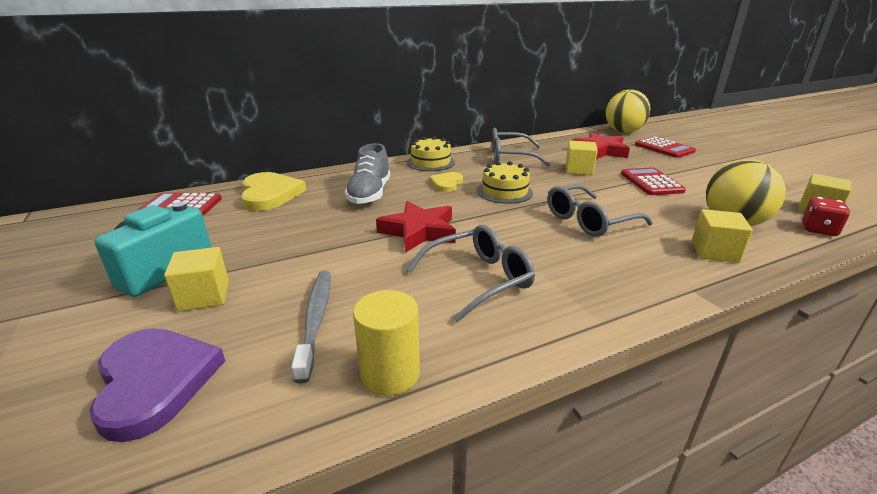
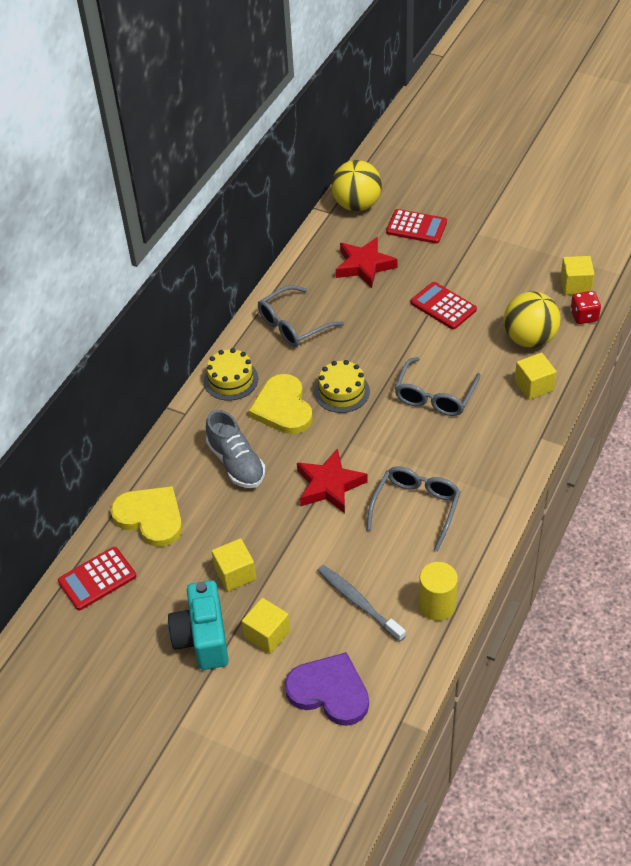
camera: 35 degrees left, 20 degrees up
yellow heart [429,172,463,192] -> yellow heart [248,374,313,434], size x1.78
yellow cube [566,140,598,175] -> yellow cube moved to [212,538,256,591]

